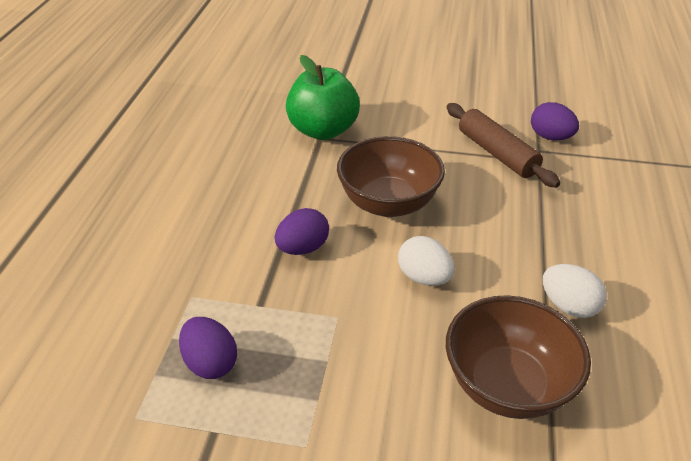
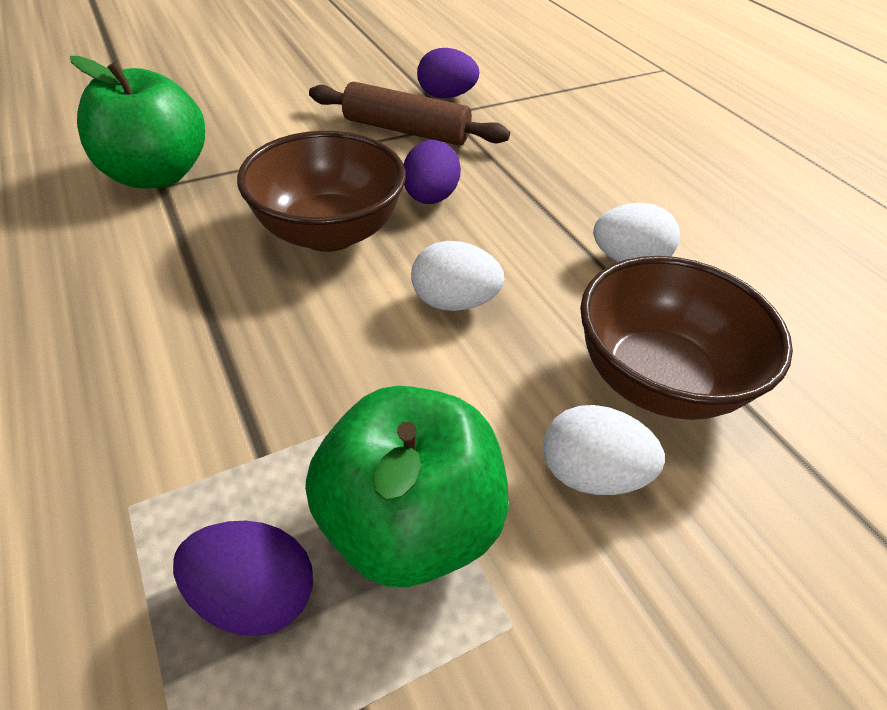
camera: 40 degrees left, 5 degrees up
purple egg [275,208,329,255] -> purple egg moved to [403,140,461,204]
none -> green apple [305,386,509,587]
none -> white egg [543,405,665,495]

